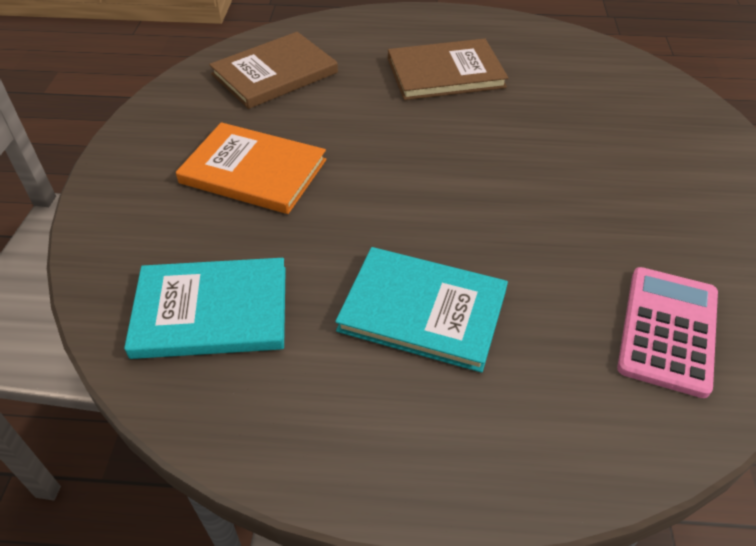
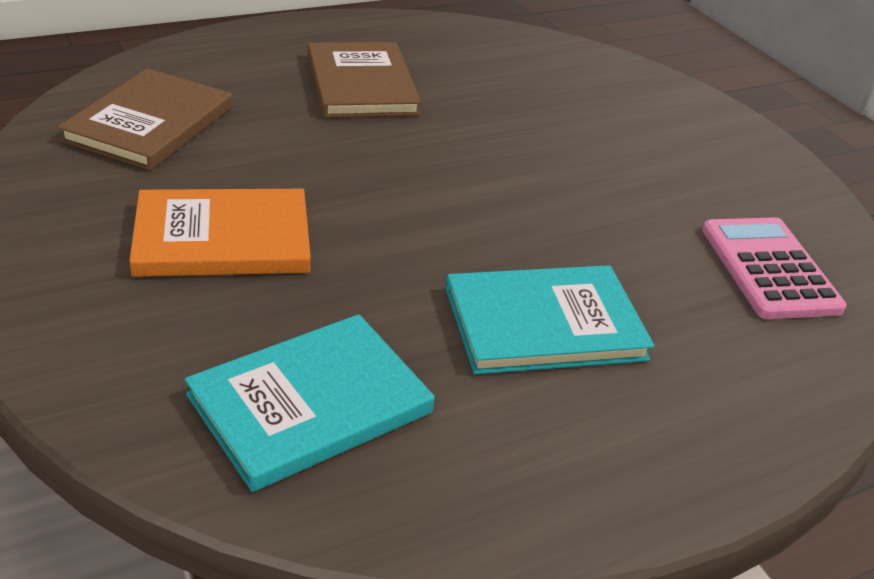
camera: 35 degrees left, 10 degrees down
brown book [388,39,508,100] -> brown book turned 60 degrees counterclockwise [308,42,421,118]

